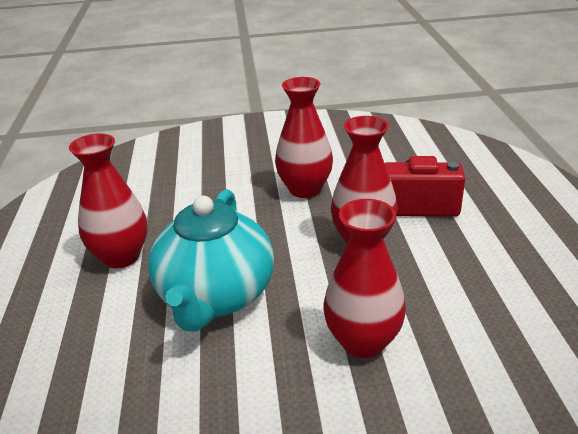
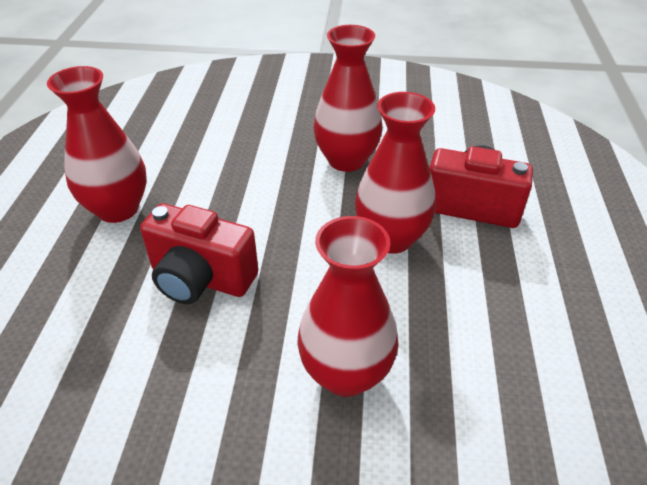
camera: 10 degrees right, 10 degrees up
turquoise teapot [148,189,274,331] -> red camera [140,203,258,304]

